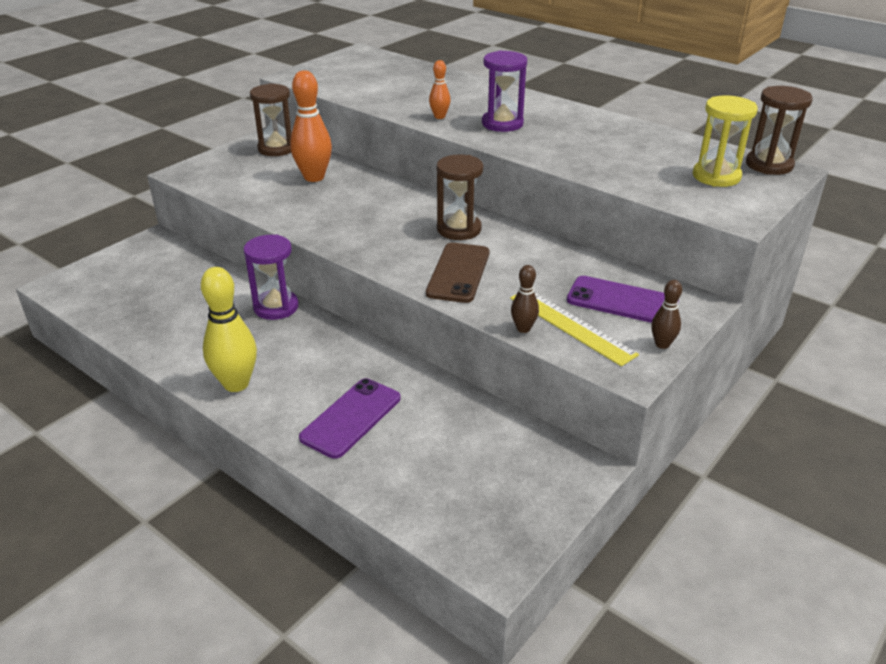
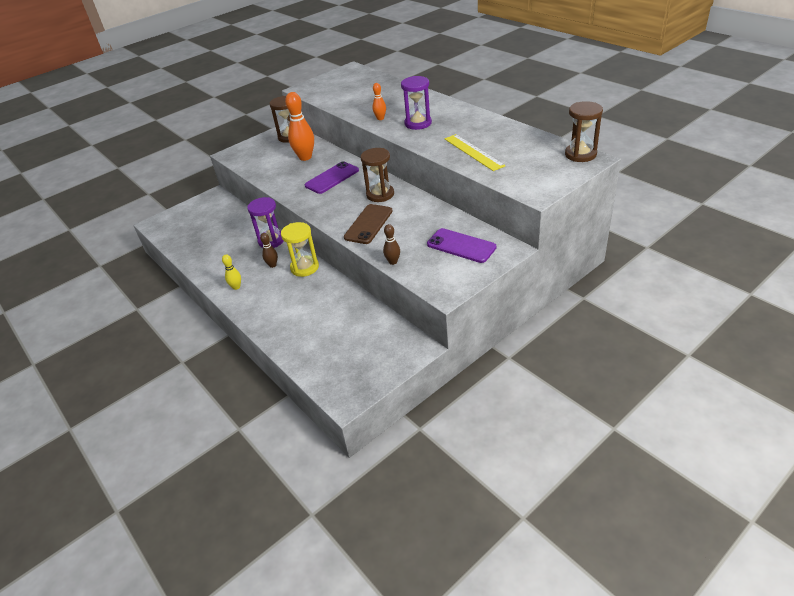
camera: 15 degrees right, 5 degrees up
yellow bowling pin [201,267,257,392] -> yellow bowling pin [222,255,241,290], size x0.52
purple phone [299,378,401,459] -> purple phone moved to [305,161,359,194]
yellow ruler [510,292,639,366] -> yellow ruler moved to [444,134,506,171]
brown bowling pin [651,280,682,349] -> brown bowling pin moved to [260,233,278,268]
yellow hourglass [693,96,758,187] -> yellow hourglass moved to [281,222,319,277]

